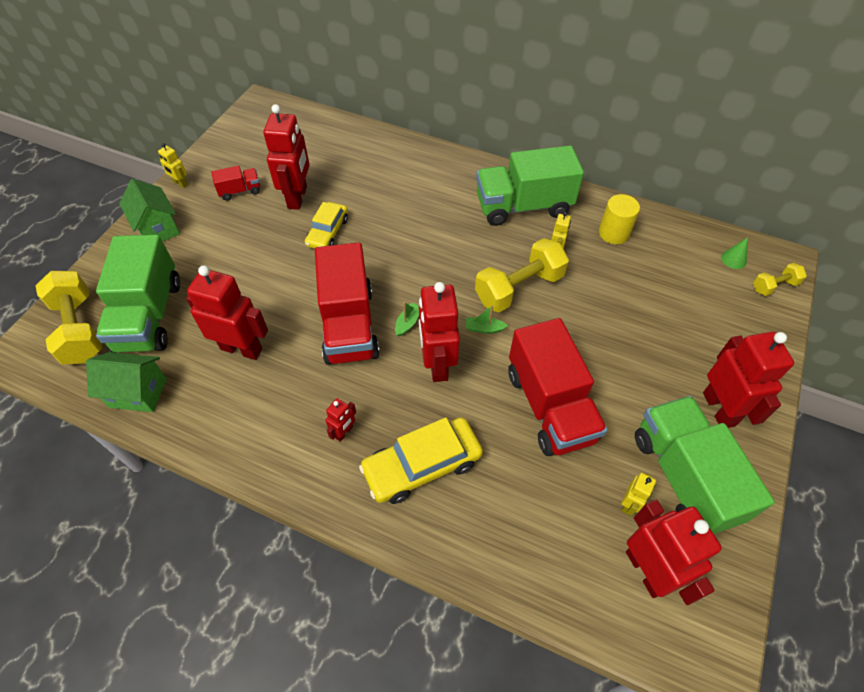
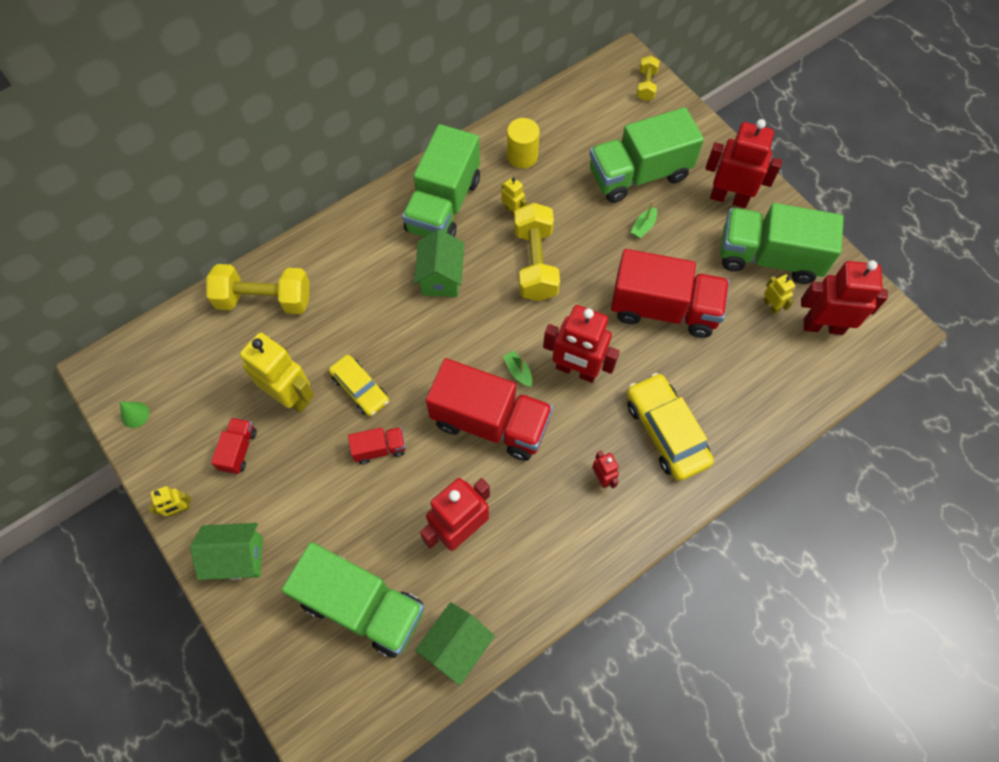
camera: 60 degrees left, 10 degrees up
yellow dumbbell [36,271,102,365] -> yellow dumbbell moved to [206,264,310,314]
red robot [263,104,310,210] -> yellow robot [240,332,314,413]
yellow car [359,417,483,504] -> yellow car turned 150 degrees clockwise [627,373,714,481]
green boat [465,305,508,334] -> green boat moved to [631,201,657,239]
green cone [721,237,748,269] -> green cone moved to [120,401,149,428]
none -> red truck [348,427,406,464]
none -> green house [414,229,464,297]
none -> green truck [589,107,704,203]

